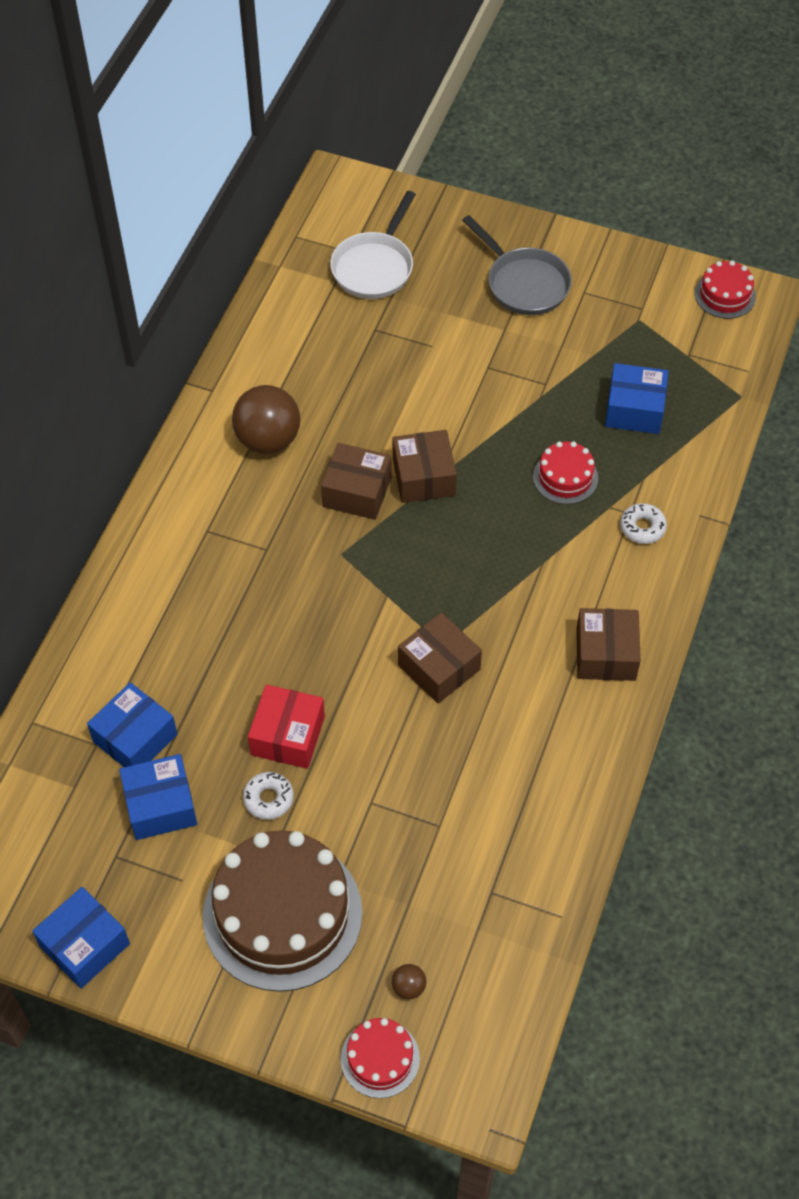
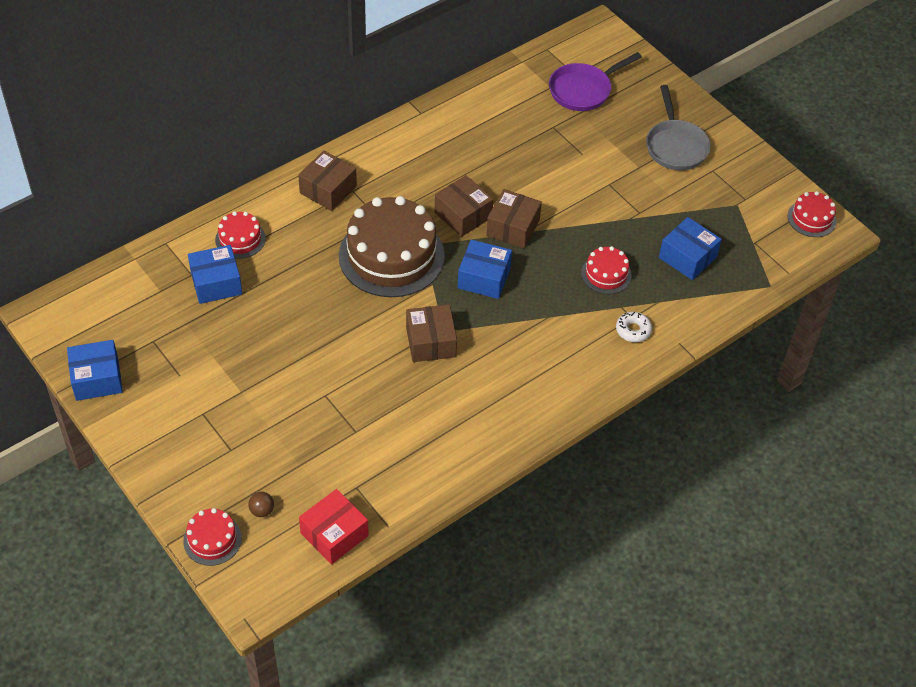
camera: 30 degrees right, 5 degrees down
blue box [119,754,197,840] -> blue box moved to [458,240,512,299]
brown cake [203,830,363,992] -> brown cake moved to [339,196,445,297]
brown ball [232,385,300,454] -> none
white donut [243,772,294,820] -> none
red box [248,685,325,769] -> red box moved to [299,489,369,565]
white pan [330,191,416,299] -> purple pan [549,52,642,111]
brown box [576,608,641,681] -> brown box moved to [298,151,357,211]
none -> red cake [215,211,266,259]

